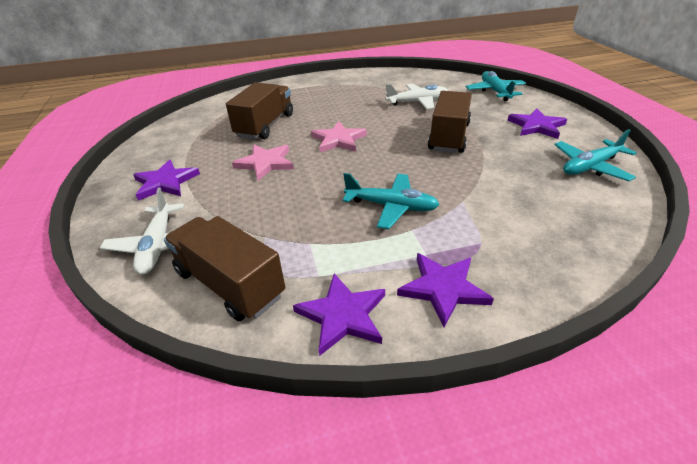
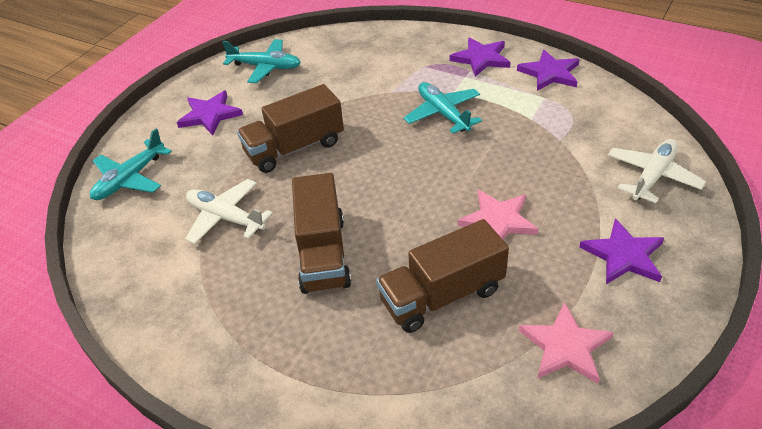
camera: 135 degrees left, 5 degrees up
brown truck [164,216,285,321] -> brown truck moved to [292,173,351,294]
pink star [311,121,367,152] -> pink star moved to [519,302,614,384]

